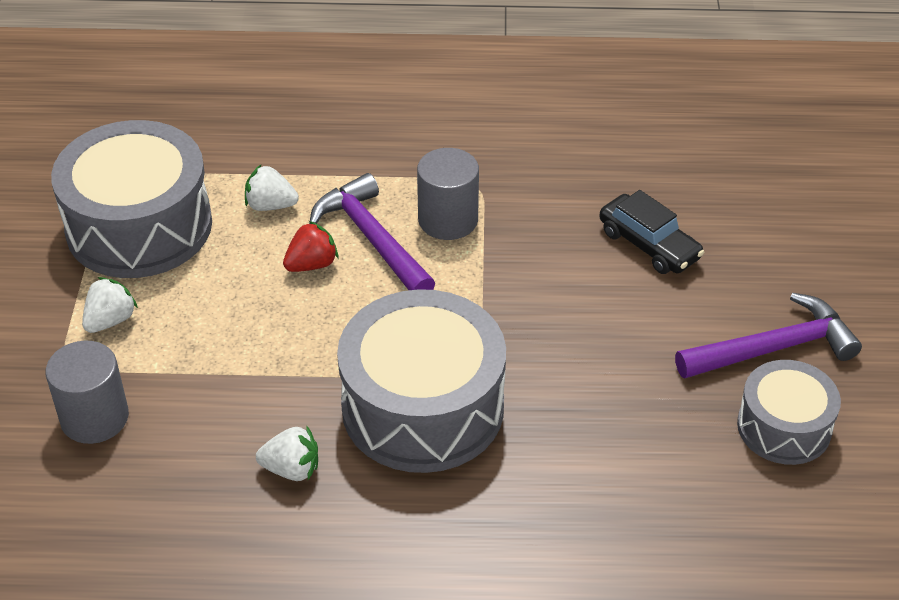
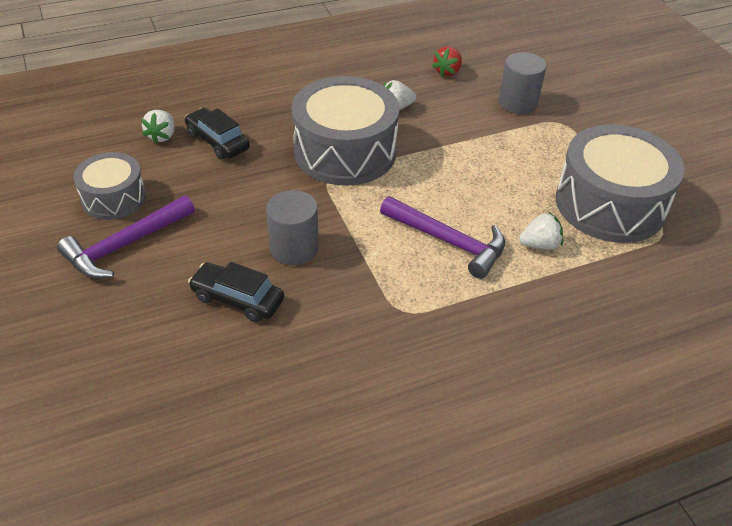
camera: 155 degrees right, 0 degrees up
white strawberry [82,277,138,333] -> white strawberry moved to [141,110,175,144]
red strawberry [283,221,338,272] -> red strawberry moved to [432,46,462,77]
grey cylinder [417,148,479,240] -> grey cylinder moved to [266,190,319,265]
none -> black car [185,108,250,160]

